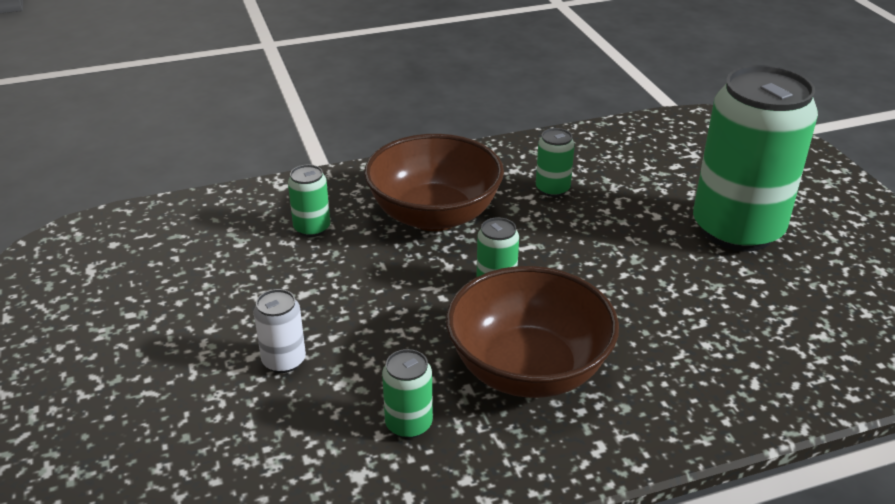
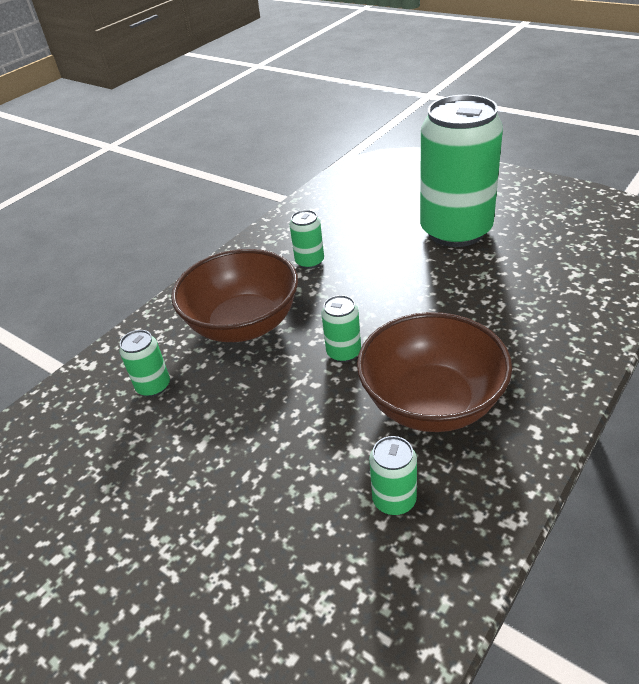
camera: 30 degrees left, 5 degrees up
white can [253,289,306,373] -> none

